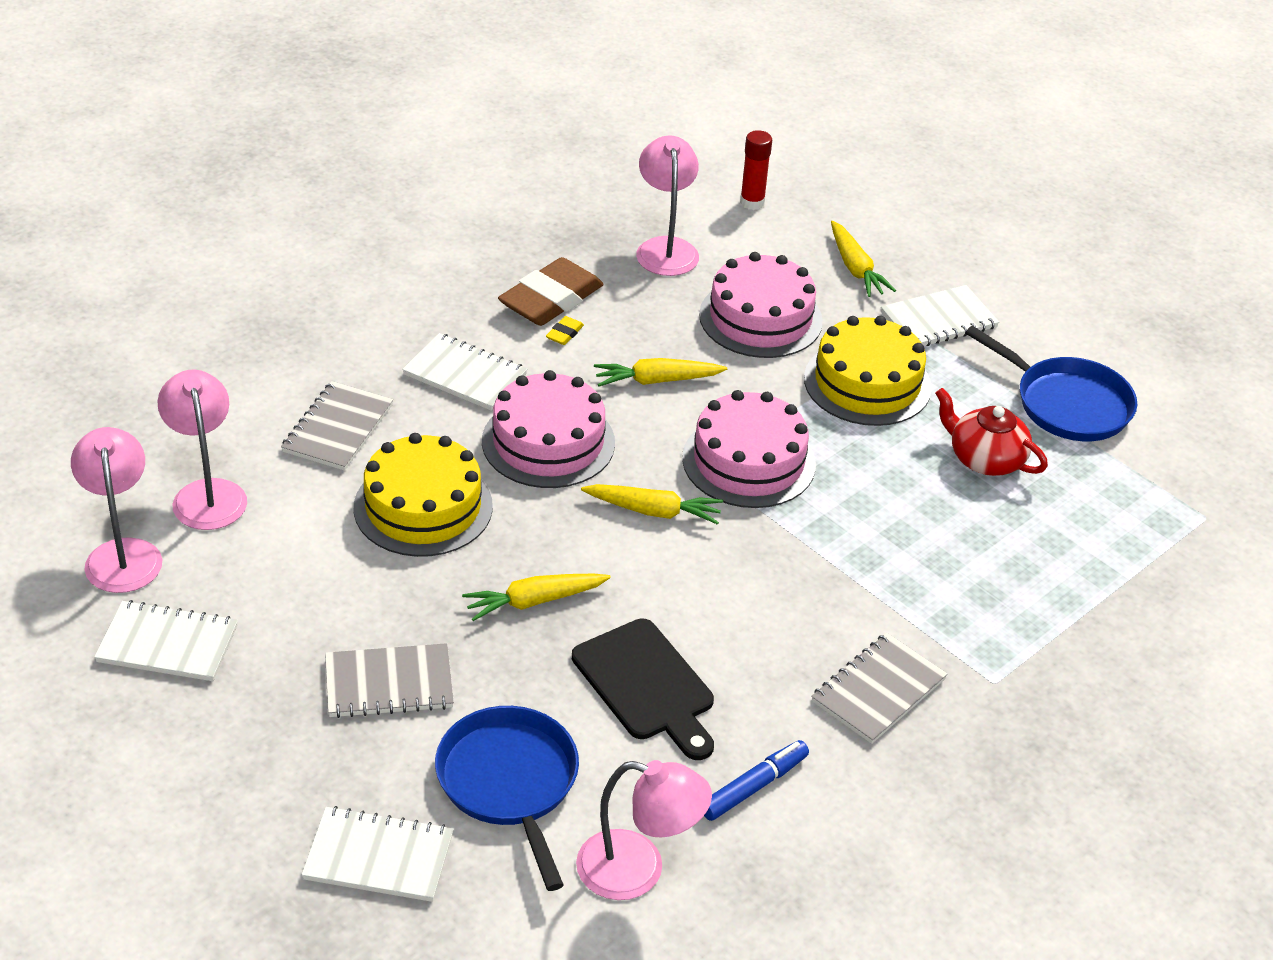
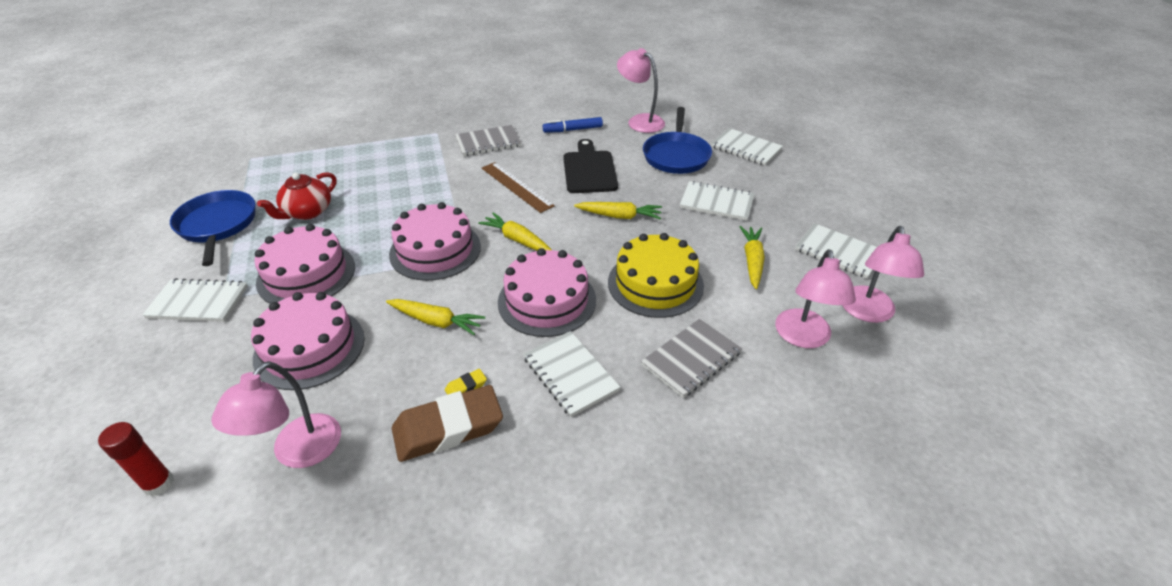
camera: 150 degrees left, 0 degrees up
grey notebook [325,643,454,718] -> white notebook [680,181,755,221]
yellow cake [804,316,932,426] -> pink cake [254,224,355,303]
yellow carrot [831,221,896,297] -> yellow carrot moved to [740,226,765,289]
red teapot [935,388,1048,476] -> red teapot turned 60 degrees clockwise [257,172,336,220]
none -> brown ruler [482,162,555,213]

